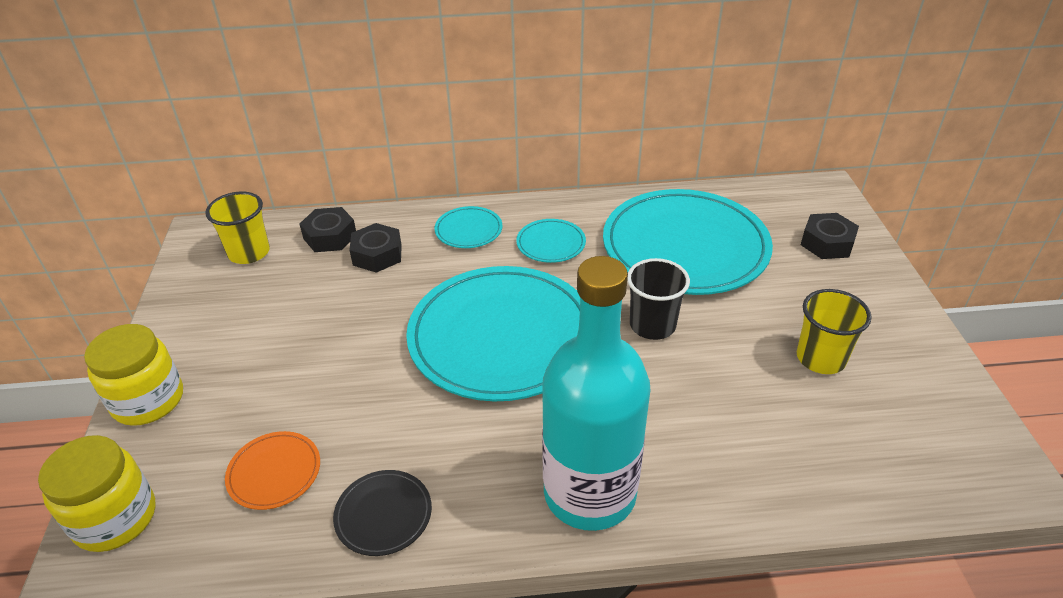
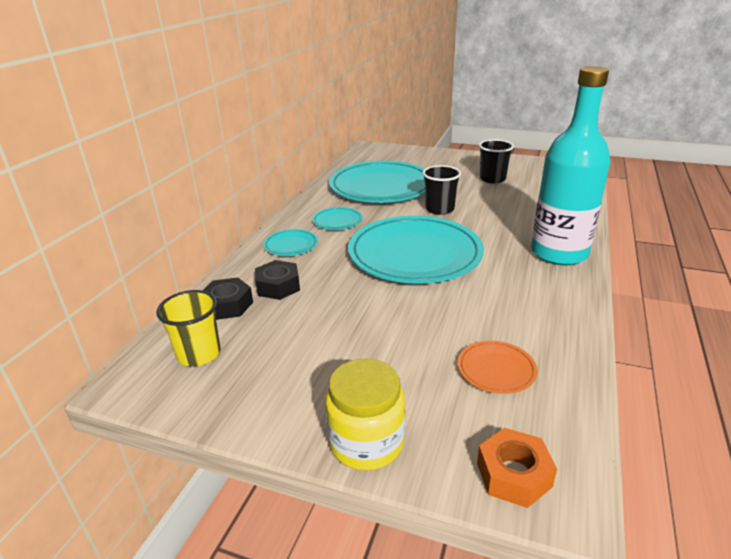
camera: 65 degrees left, 10 degrees down
yellow jar [38,435,155,552] -> orange nut [477,428,557,508]
black plate [333,470,432,556] -> none
yellow cup [797,289,872,374] -> black cup [479,139,514,184]
black nut [801,213,859,259] -> none

